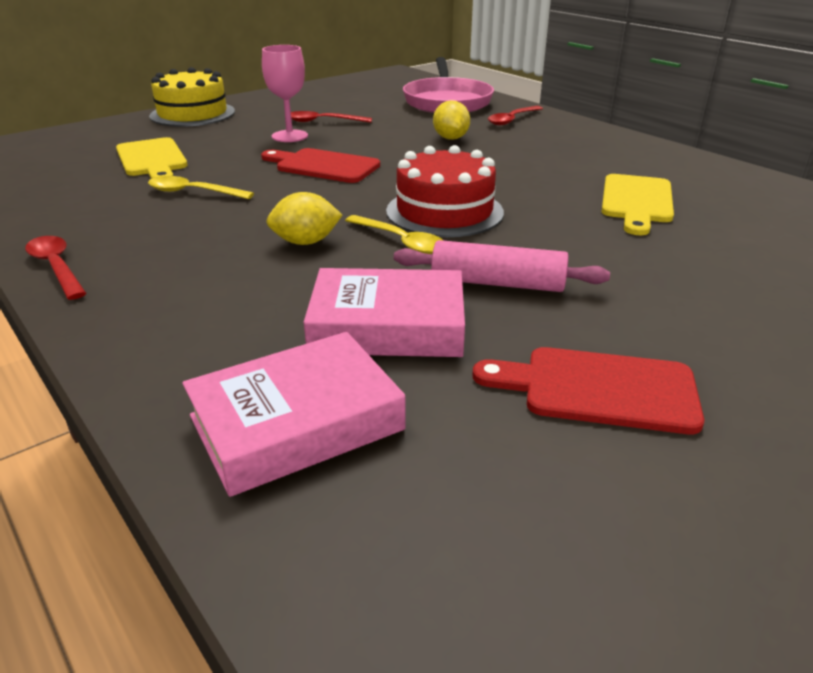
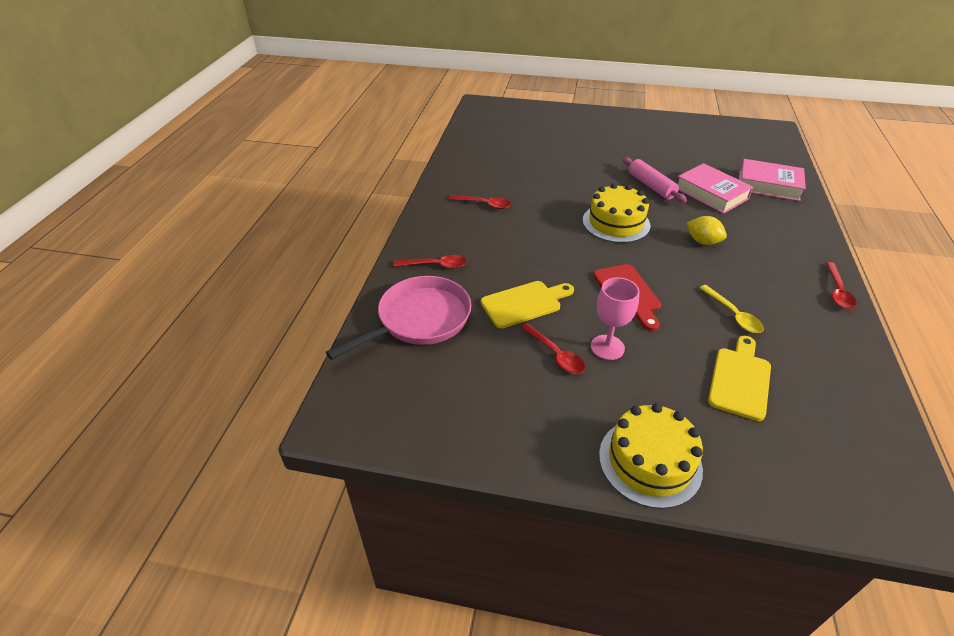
camera: 130 degrees left, 10 degrees up
yellow spoon [345,215,444,254] -> none
red cake [386,145,504,237] -> yellow cake [583,183,650,243]
yellow lemon [433,100,470,140] -> none
red cutting board [472,347,704,434] -> none
yellow cutting board [602,174,674,235] -> yellow cutting board moved to [481,281,574,328]
none -> red spoon [449,195,511,209]

